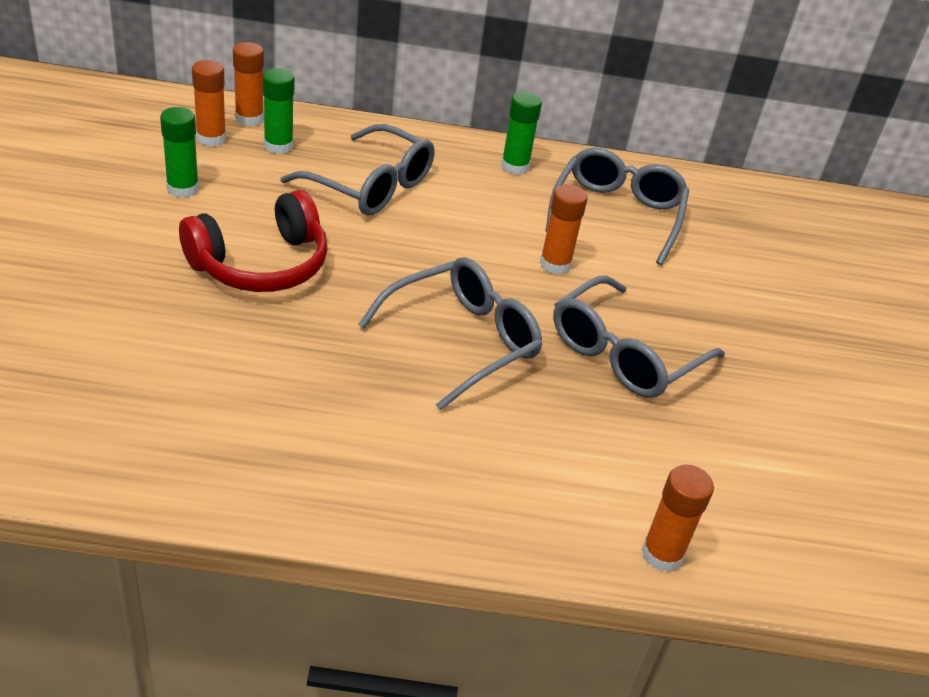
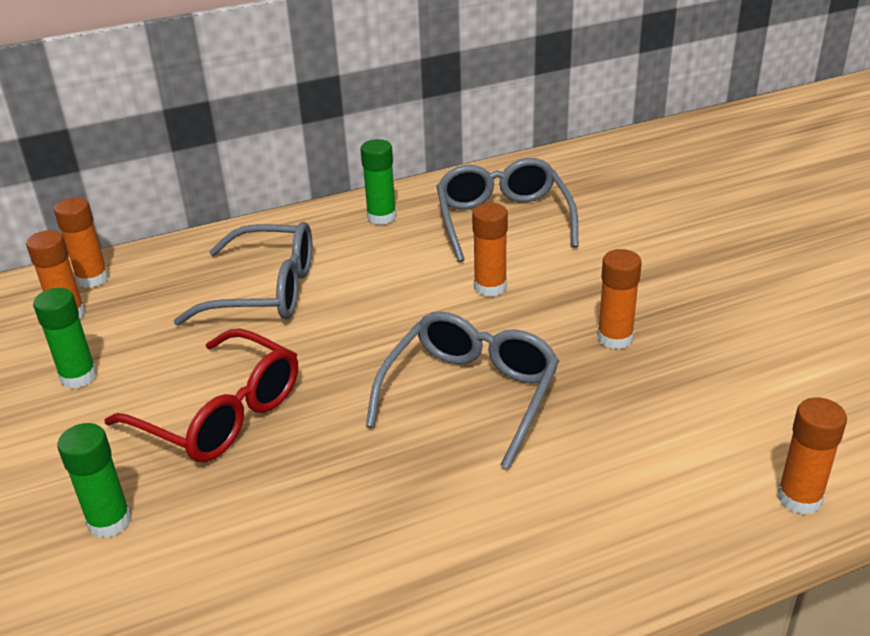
camera: 20 degrees left, 5 degrees down
red headphones [179,190,328,292] -> red glasses [104,328,298,462]
green glue stick [263,68,294,154] -> green glue stick moved to [57,423,132,538]
grey glasses [553,276,725,398] -> orange glue stick [597,249,642,349]

